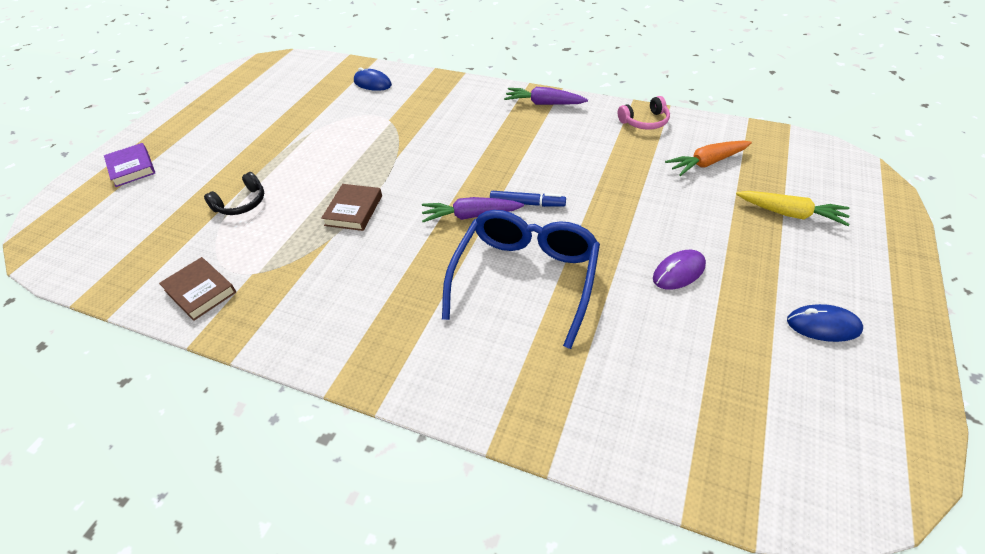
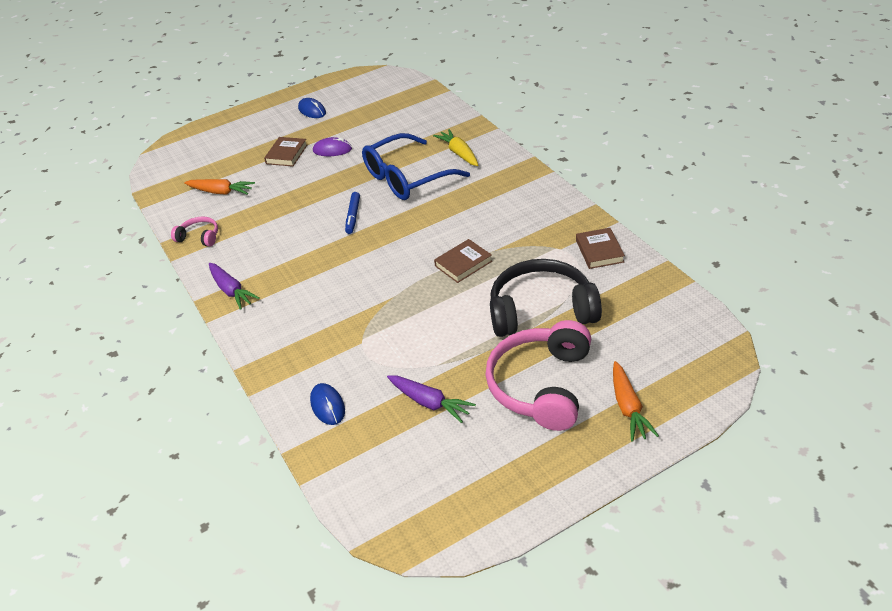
camera: 140 degrees left, 5 degrees down
purple book [104,143,155,187] -> orange carrot [613,361,659,442]
black headphones [204,172,264,215] -> black headphones [490,259,602,337], size x2.11
purple carrot [422,197,524,222] -> purple carrot moved to [387,375,476,423]
blue marker [490,191,566,207] -> blue marker turned 135 degrees counterclockwise [345,192,360,234]
yellow carrot [736,191,850,226] -> yellow carrot moved to [433,129,478,166]
none -> brown book [264,137,307,167]
none -> pink headphones [485,320,591,431]

